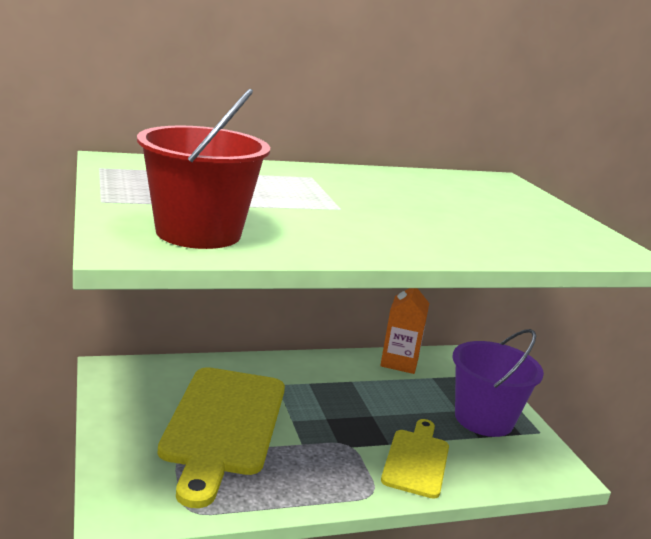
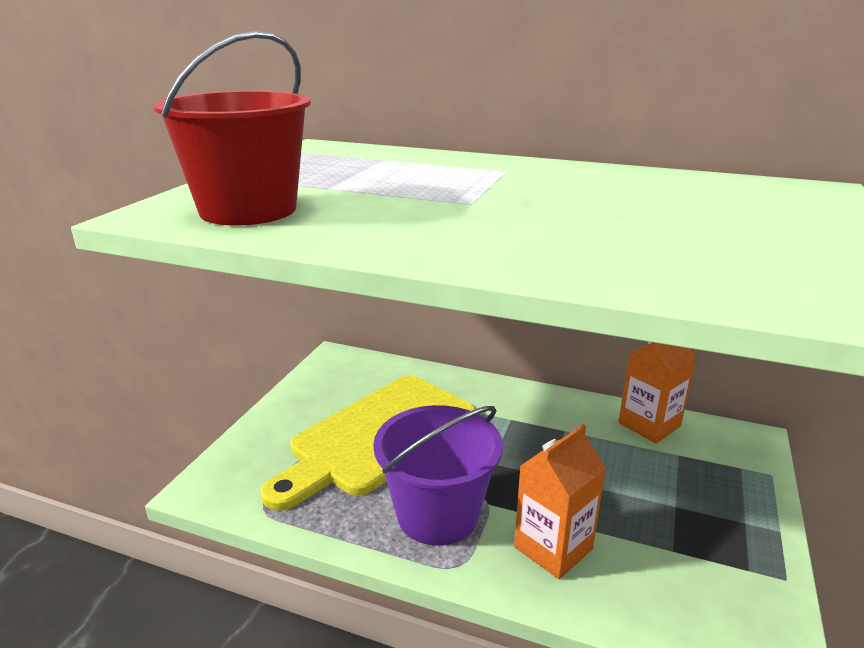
camera: 40 degrees right, 5 degrees up
yellow cutting board [381,419,449,499] -> orange carton [514,424,606,579]
purple bucket [453,329,544,437] -> purple bucket moved to [373,405,503,546]

